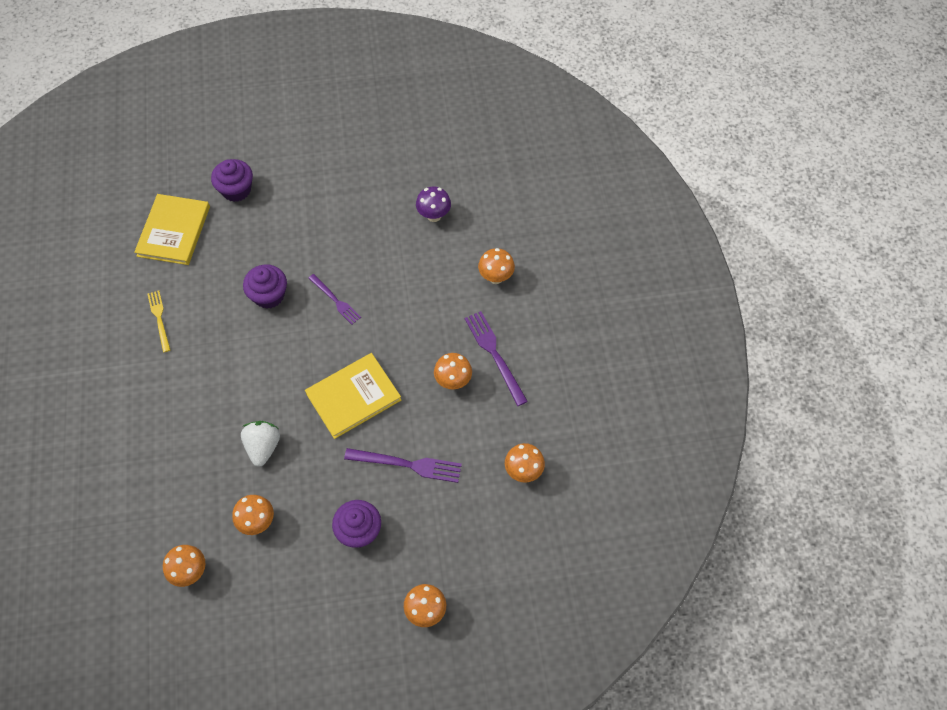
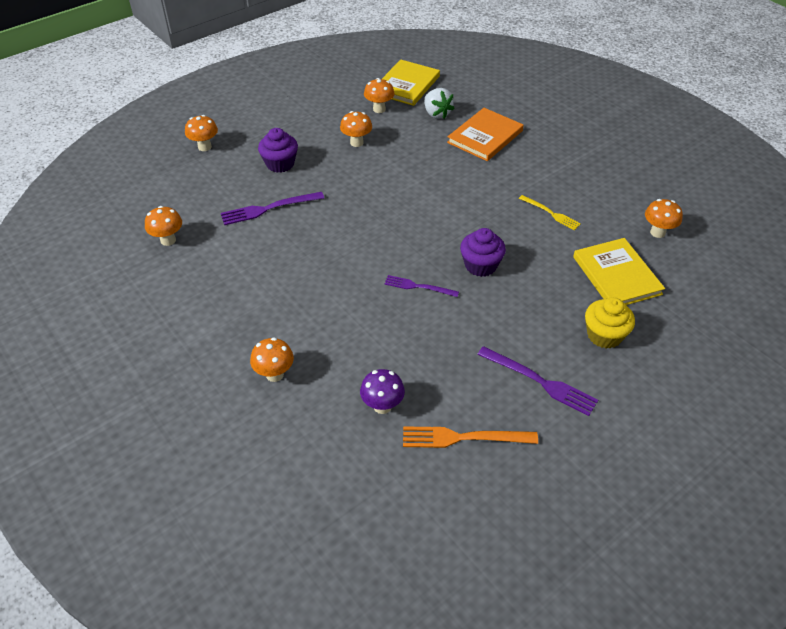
camera: 150 degrees right, 15 degrees down
purple cupcake [211,159,253,202] -> yellow cupcake [585,297,635,349]
white strawberry [241,421,280,467] -> white strawberry moved to [424,88,455,119]
yellow book [305,353,401,439] -> yellow book moved to [382,59,440,106]
orange mushroom [434,353,472,389] -> orange mushroom moved to [645,199,683,238]
purple fork [465,311,528,406] -> purple fork moved to [477,346,598,416]
none -> orange fork [403,426,538,448]
none -> orange book [447,108,524,161]

